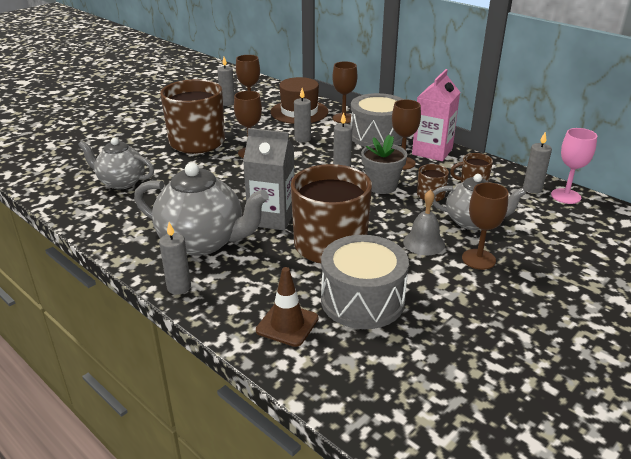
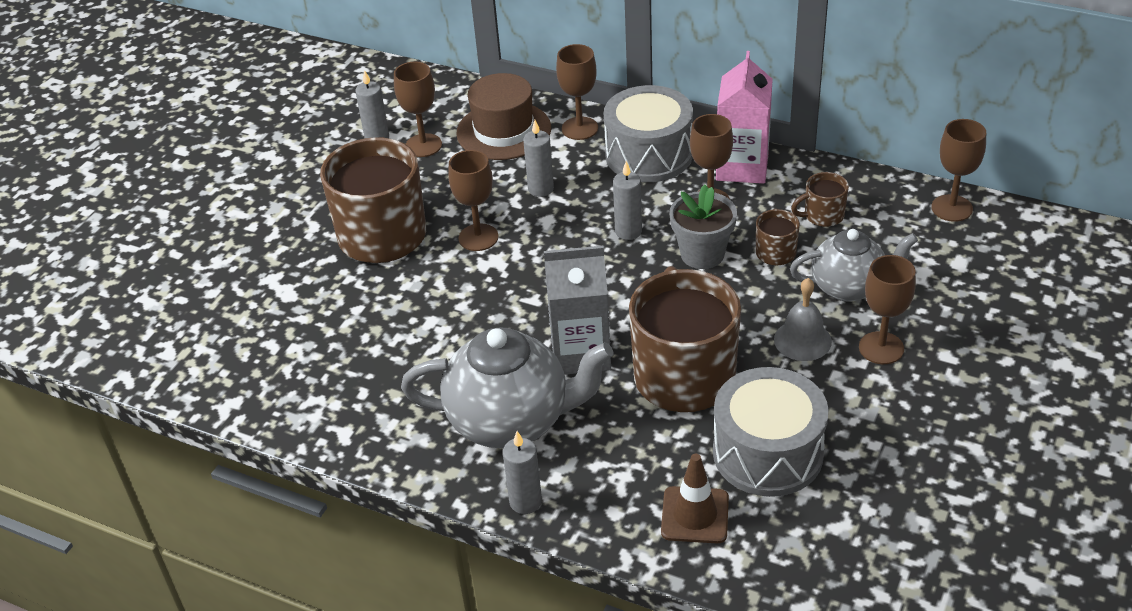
camera: 15 degrees left, 10 degrees up
grey teapot [78,138,154,189] -> none
grey candle [523,132,552,193] -> none
pink goblet [551,128,597,204] -> brown goblet [931,119,986,222]

